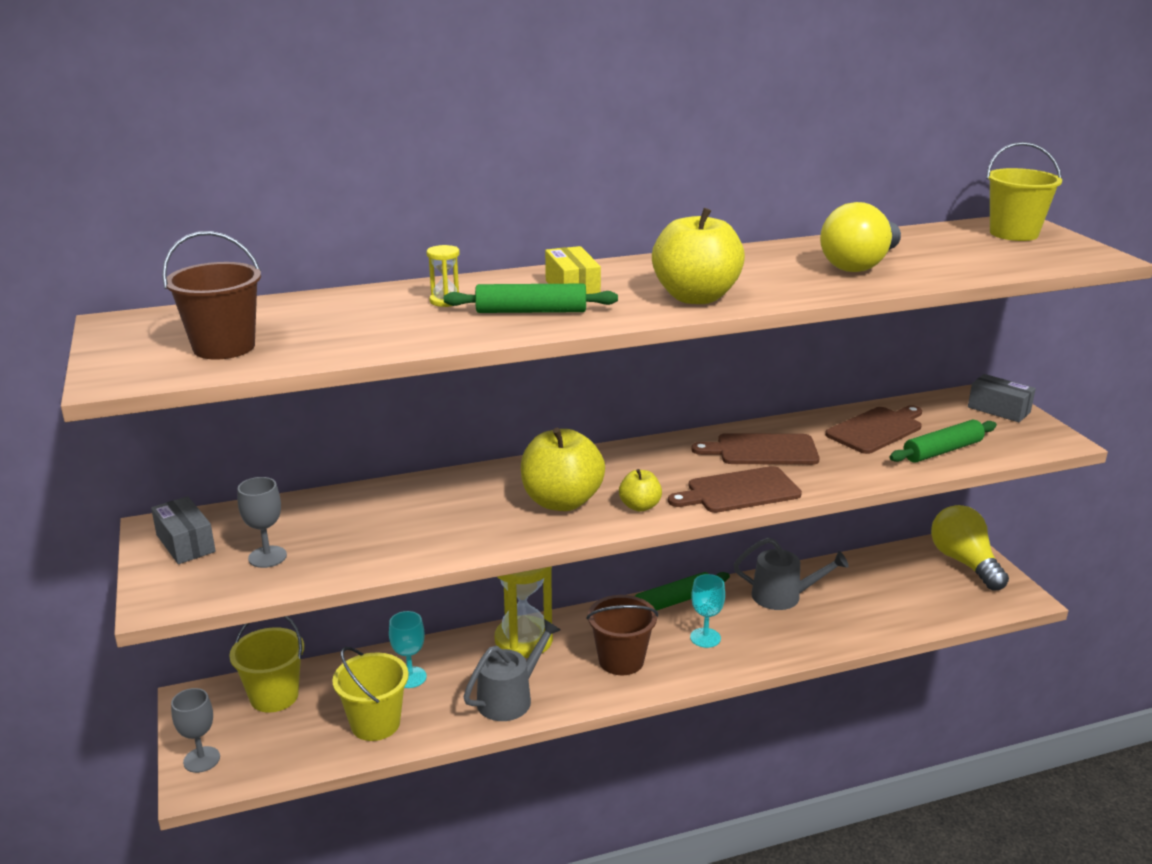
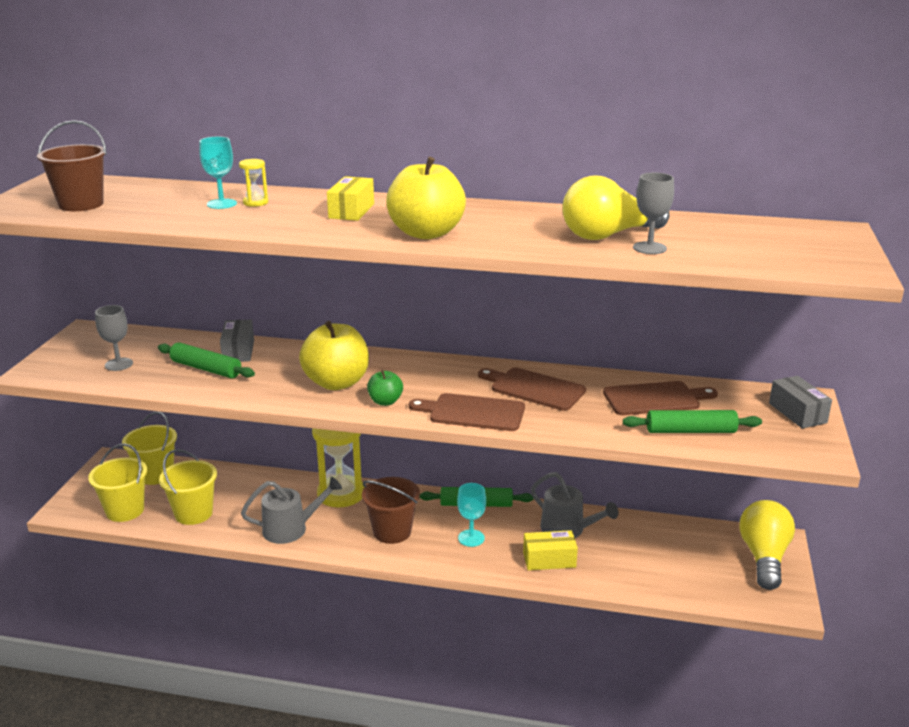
camera: 30 degrees right, 0 degrees up
grey box [151,496,216,564] -> grey box moved to [220,320,254,362]
grey goblet [171,688,220,773] -> grey goblet moved to [633,173,674,254]
turquoise goblet [389,611,427,688] -> turquoise goblet moved to [199,137,237,209]
green rolling pin [444,284,618,313] -> green rolling pin moved to [158,342,255,378]
yellow apple [619,469,662,512] -> green apple [367,370,403,406]
yellow bucket [986,142,1062,241] -> yellow bucket moved to [88,443,147,522]
none -> yellow box [523,530,578,570]

